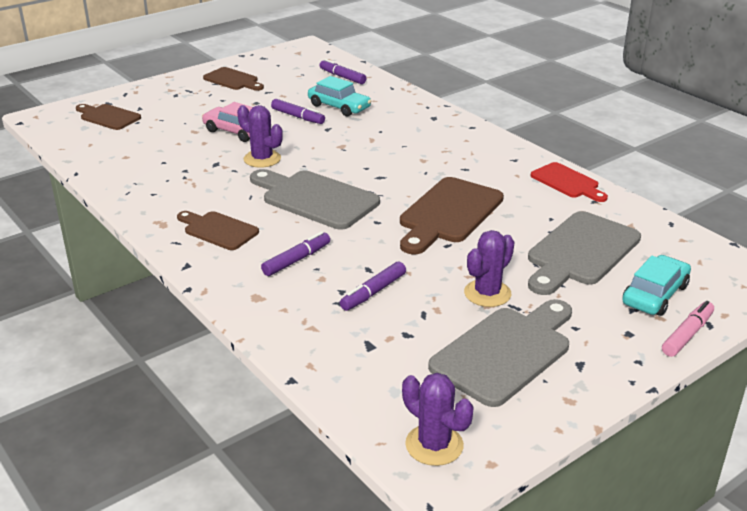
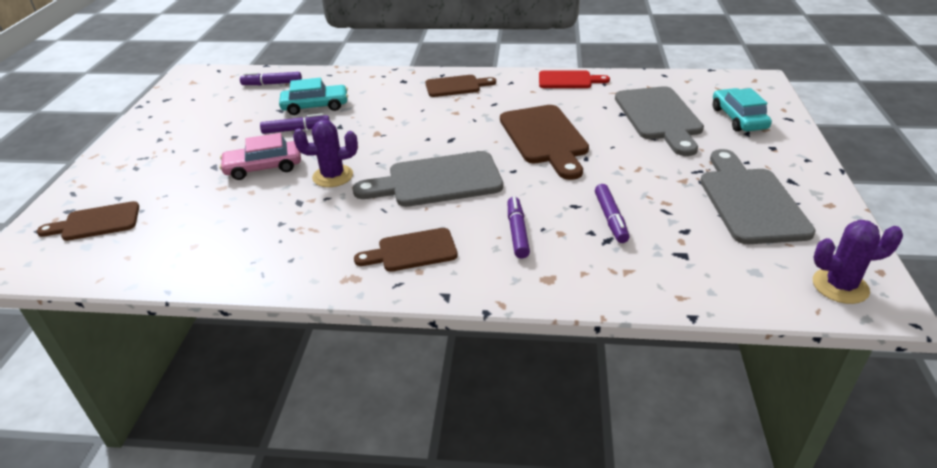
camera: 45 degrees left, 5 degrees up
brown cutting board [203,67,264,91] -> brown cutting board moved to [425,75,496,97]
purple cactus [464,230,514,307] -> none
pink marker [662,301,714,357] -> none

